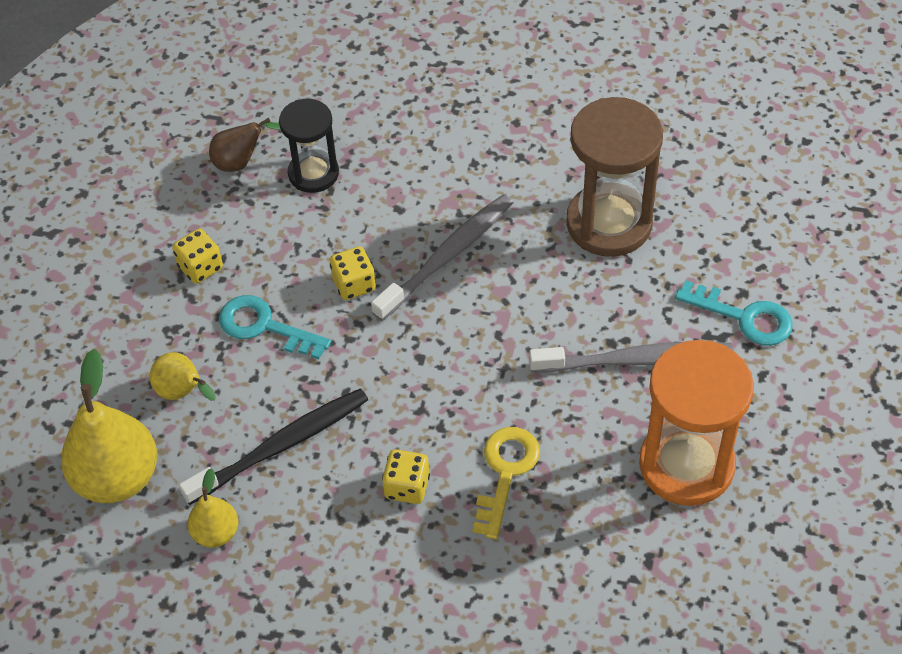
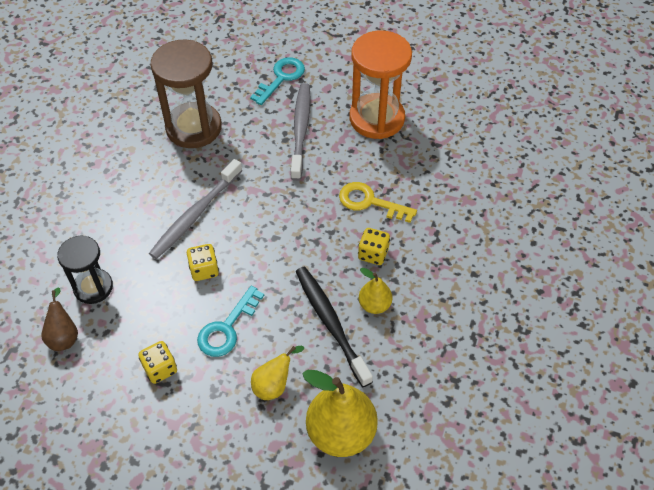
camera: 85 degrees left, 0 degrees up
yellow pear [187,468,238,548] -> yellow pear moved to [359,268,392,314]
grey toothbrush [371,194,513,321] -> grey toothbrush turned 105 degrees counterclockwise [149,159,242,259]

